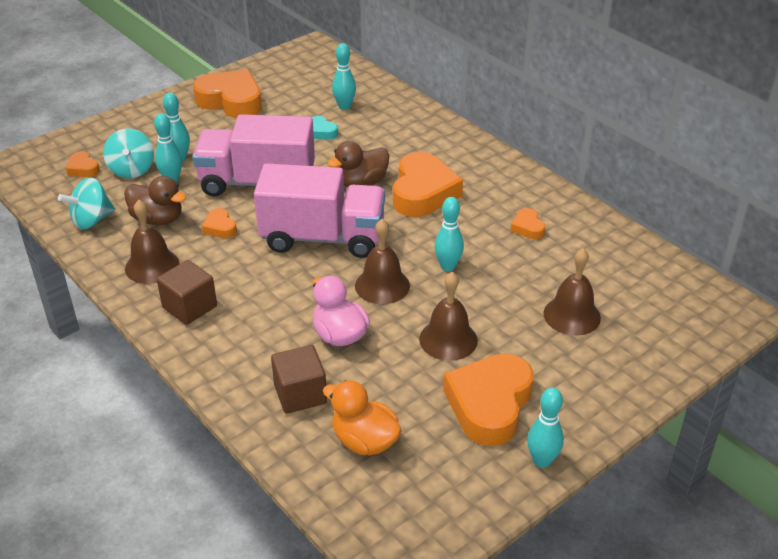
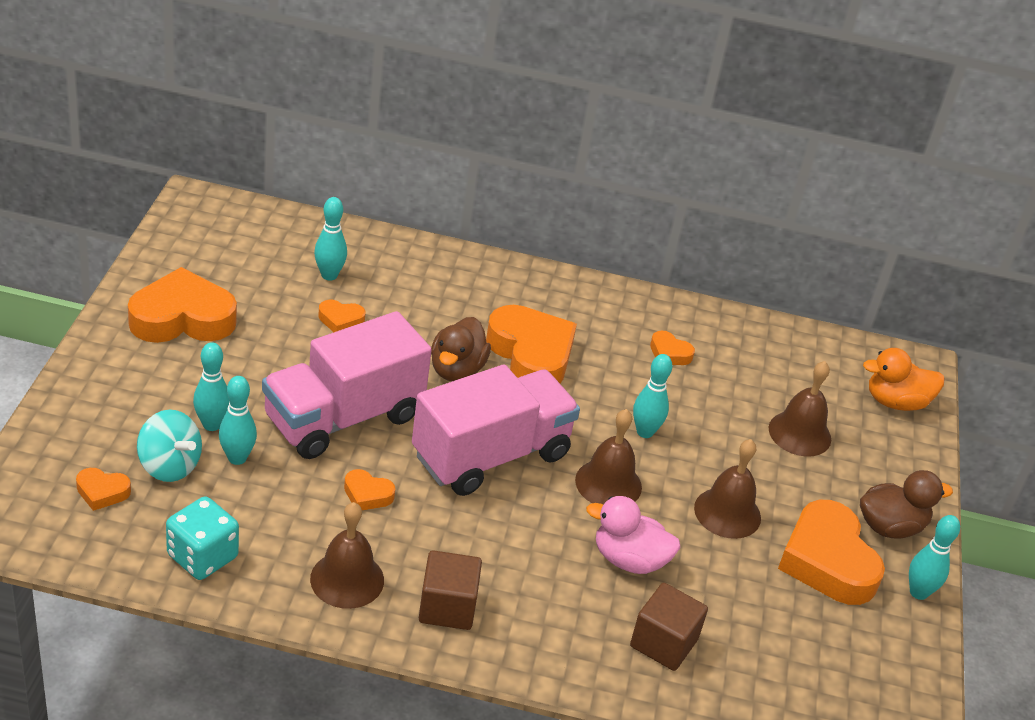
camera: 45 degrees left, 0 degrees up
turquoise spinning top [58,178,115,229] -> turquoise dice [166,496,239,580]
brown duck [124,176,186,225] -> brown duck moved to [860,470,953,539]
turquoise heart [312,116,338,140] -> orange heart [318,300,365,332]
orange duck [323,380,402,455] -> orange duck moved to [863,348,945,411]

